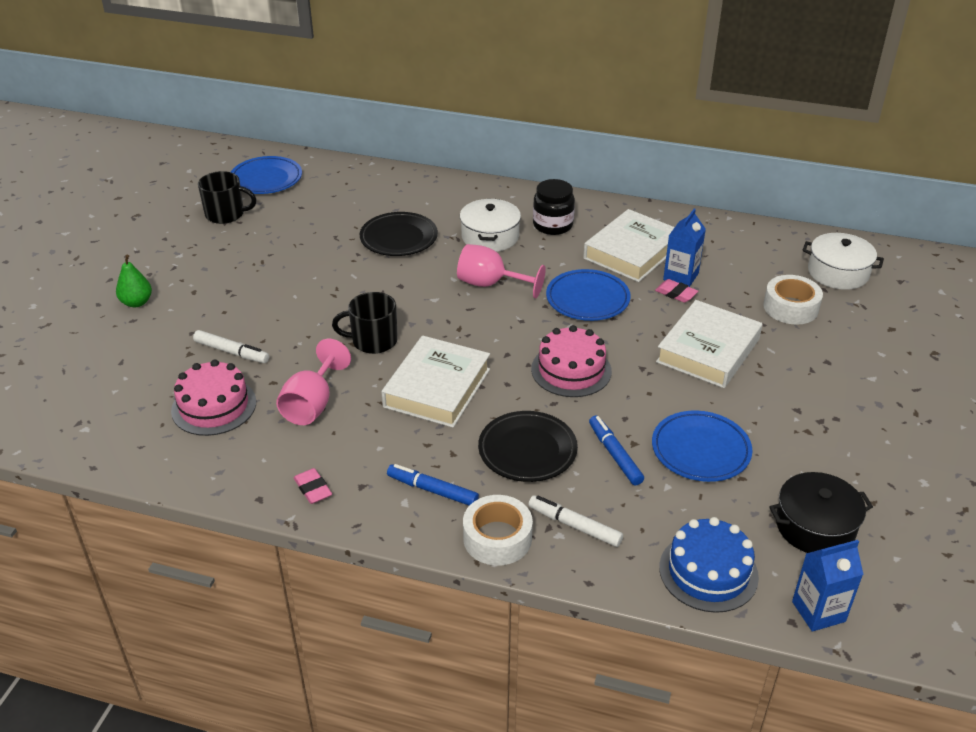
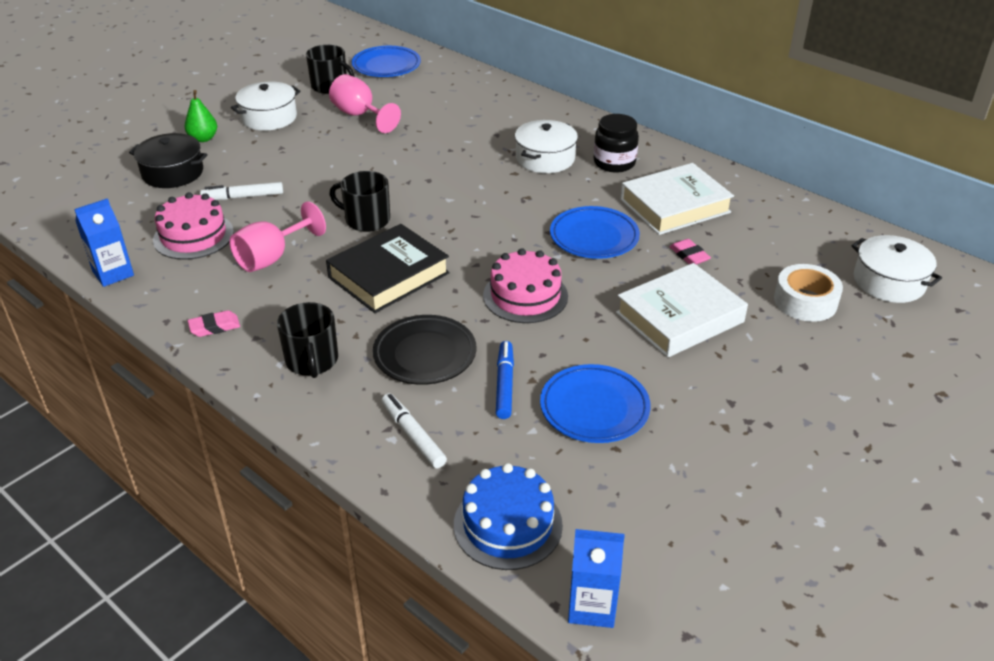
camera: 25 degrees right, 0 degrees up
white marker [193,330,269,363] -> white marker turned 120 degrees clockwise [200,182,283,200]
pink eraser [294,468,332,504] -> pink eraser turned 75 degrees clockwise [188,310,240,337]
black plate [360,212,438,256] -> none
white book [381,335,490,428] -> black book [326,224,450,313]
blue marker [387,464,479,506] -> black mug [277,302,338,378]
pink goblet [457,244,546,298] -> pink goblet moved to [329,74,401,133]
white tape [463,495,533,566] -> none
blue carton [663,208,706,287] -> blue carton moved to [74,198,134,287]
black pot [769,472,873,553] -> black pot moved to [129,133,207,188]
none -> white pot [231,82,301,131]

